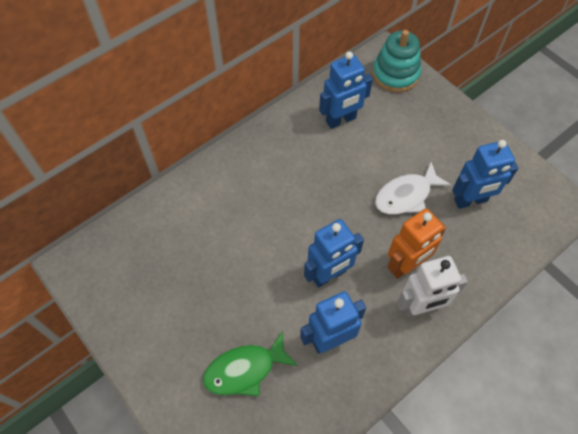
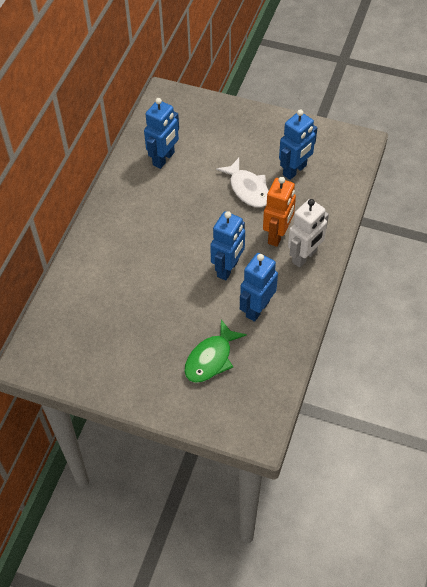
camera: 30 degrees left, 5 degrees down
turquoise stacking toy [372,30,421,92] -> none
white fish [375,162,451,215] -> white fish turned 60 degrees counterclockwise [216,158,269,208]

